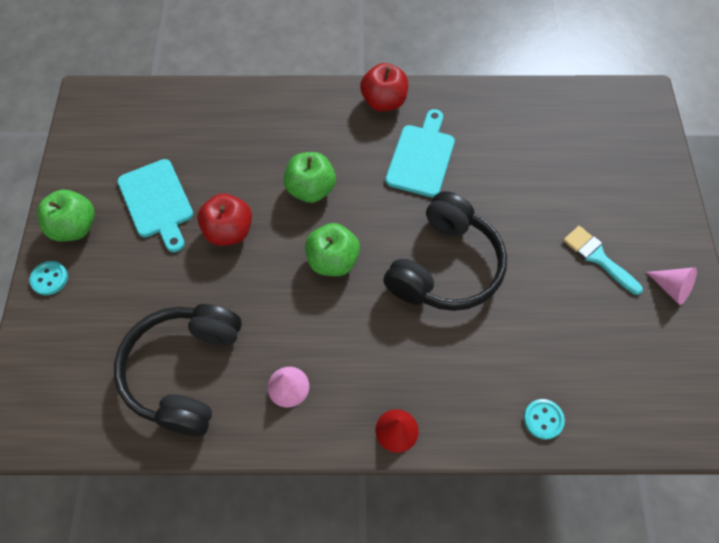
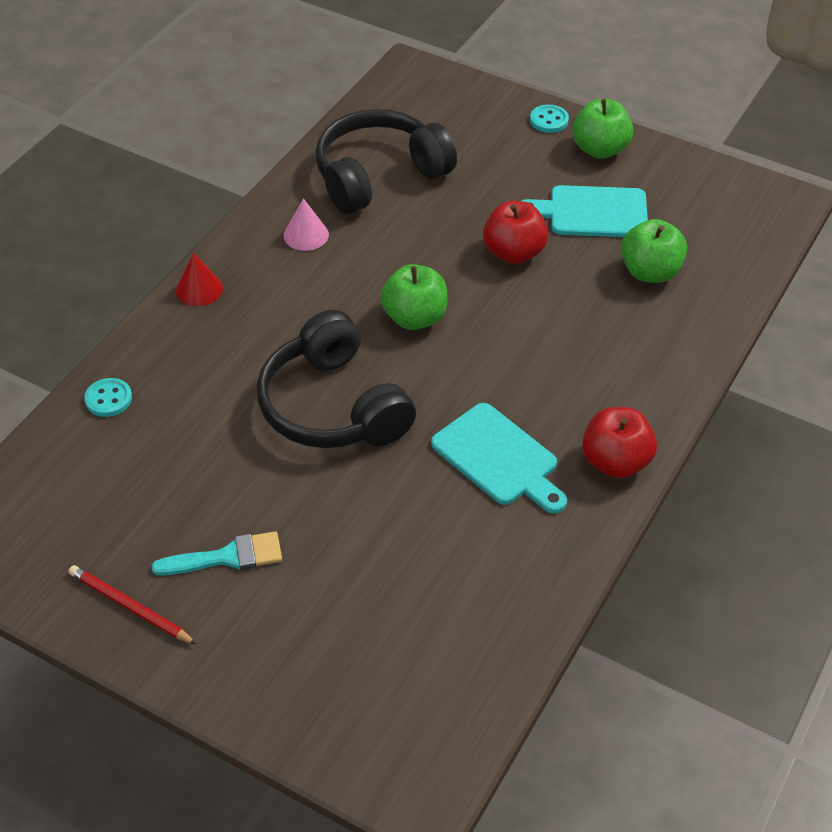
camera: 120 degrees right, 15 degrees down
black headphones [114,304,242,436] -> black headphones turned 75 degrees counterclockwise [315,109,457,214]
green apple [284,152,336,203] -> green apple moved to [621,219,687,283]
pink cone [646,267,697,305] -> red pencil [69,565,196,644]

